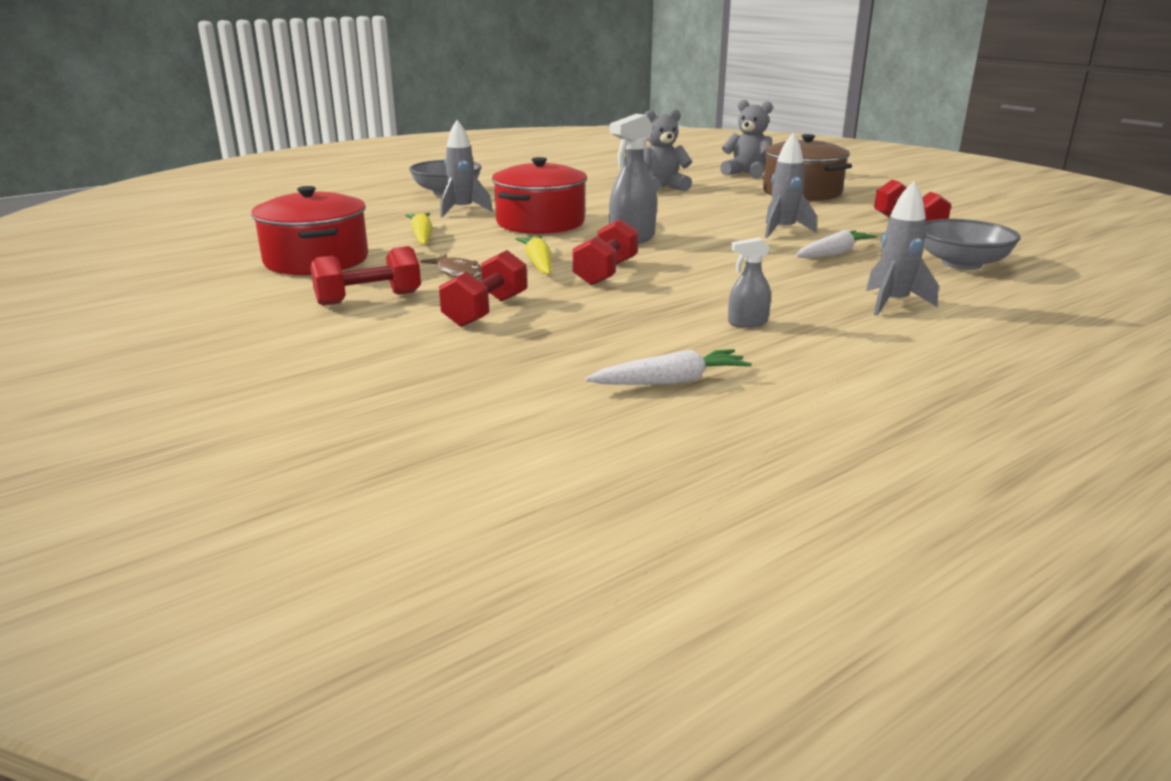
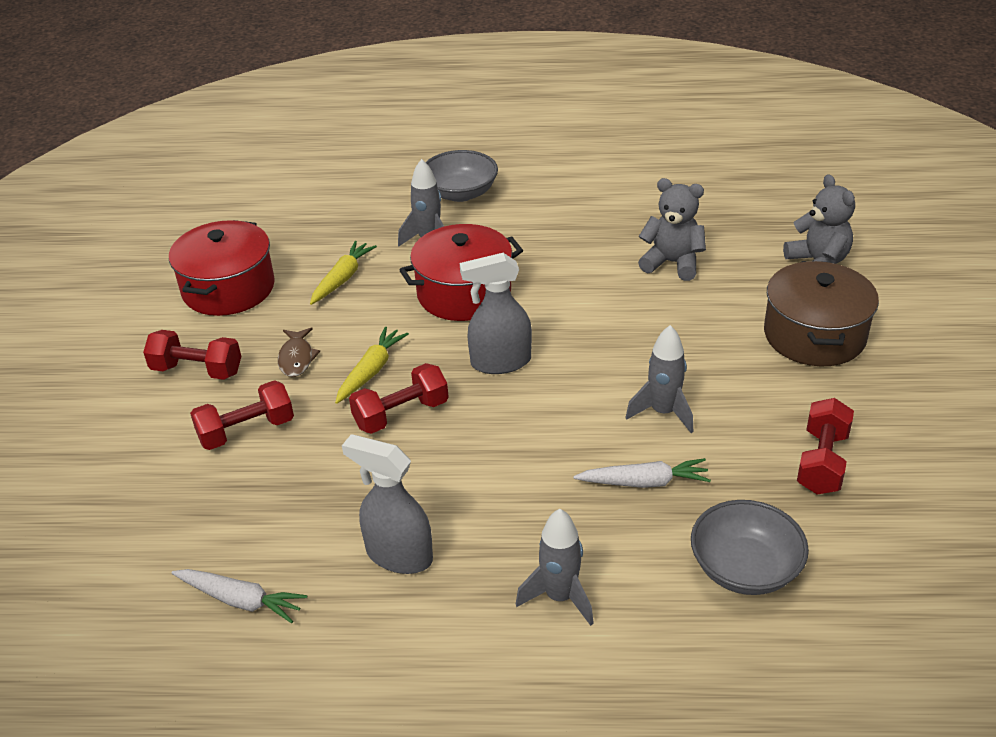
camera: 40 degrees right, 15 degrees up
grey spray bottle [728,237,771,328] -> grey spray bottle [342,434,433,574], size x1.81

